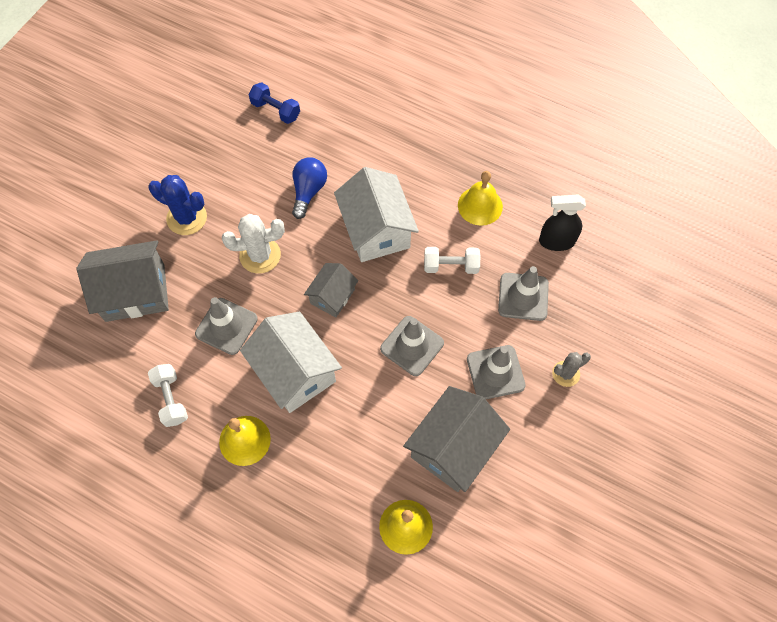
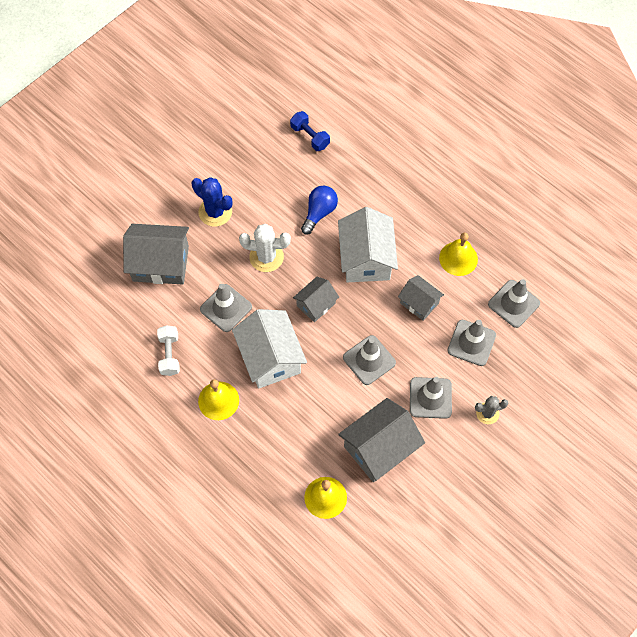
camera: 15 degrees right, 0 degrees up
white dumbbell [424,247,480,274] -> grey house [398,275,444,321]
black spray bottle [539,194,586,251] -> grey traffic cone [488,279,540,328]

